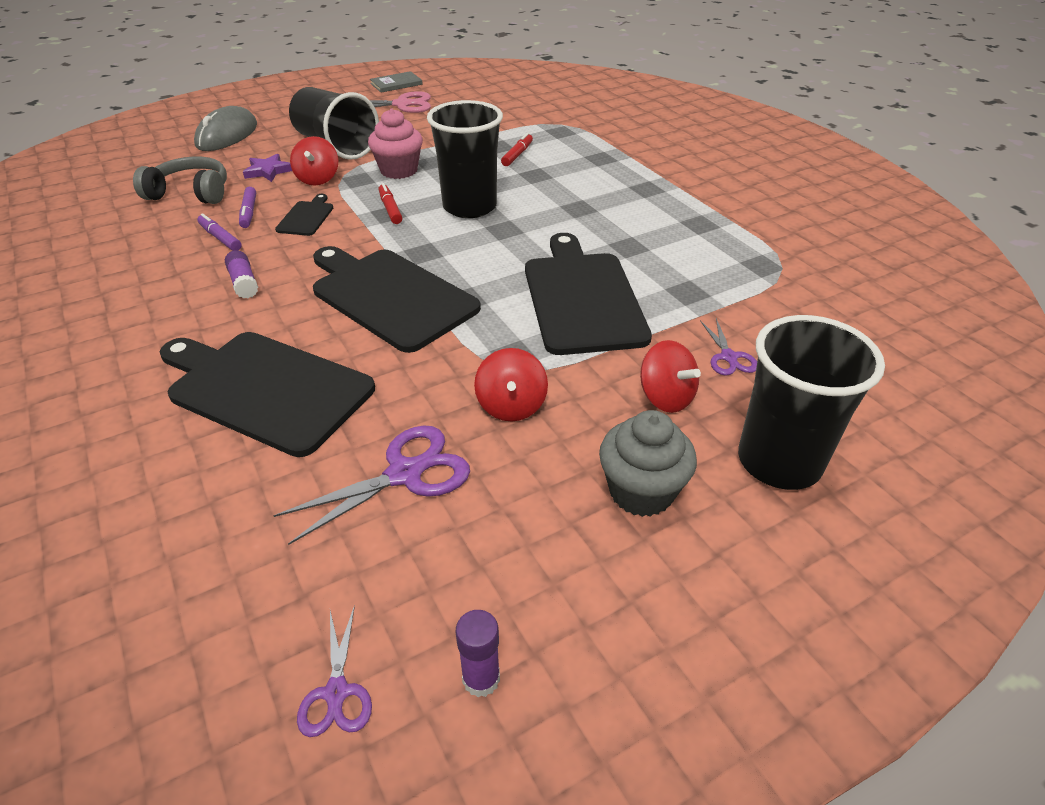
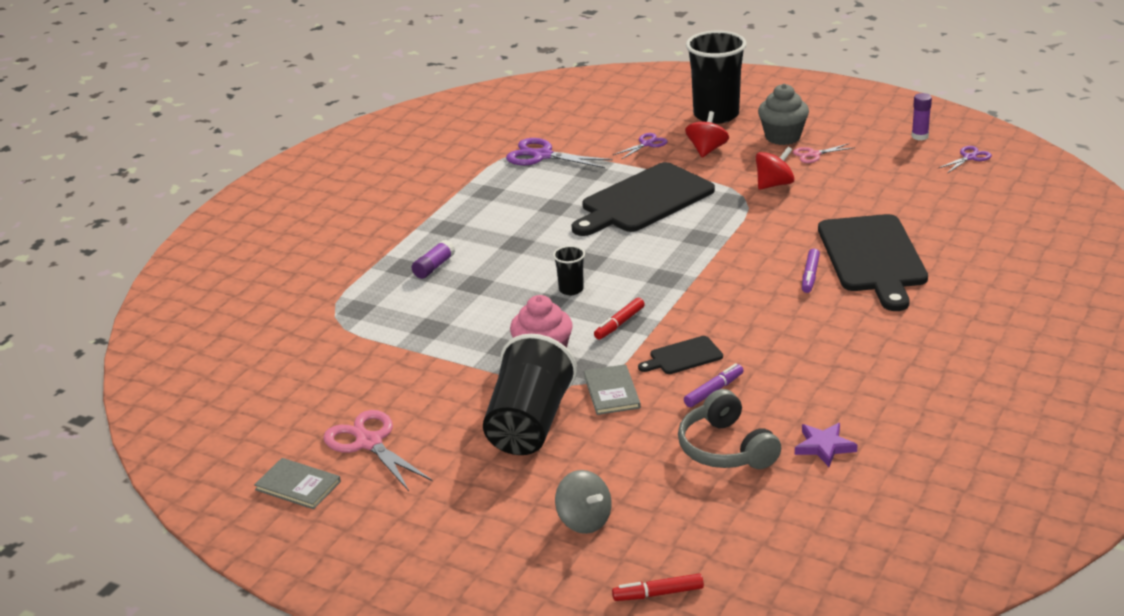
camera: 120 degrees left, 10 degrees down
grey mouse [194,106,257,151] -> grey spinning top [555,470,612,534]
purple marker [197,213,242,251] -> purple marker moved to [802,249,820,293]
purple glue stick [225,250,258,299] -> purple glue stick moved to [412,240,455,279]
purple star [243,154,292,182] -> purple star moved to [795,423,858,467]
purple scissors [273,425,470,545] -> purple scissors moved to [506,138,613,168]
red spinning top [290,136,338,185] -> grey book [584,364,641,415]
black cutting board [313,246,481,353] -> none
black cup [427,100,503,218] -> black cup [553,246,585,295], size x0.45
red marker [501,133,533,166] -> red marker moved to [612,573,704,601]
none -> pink scissors [793,143,855,163]

